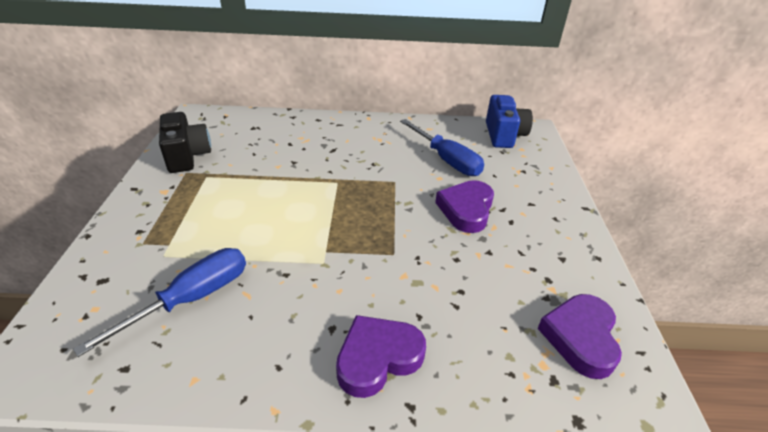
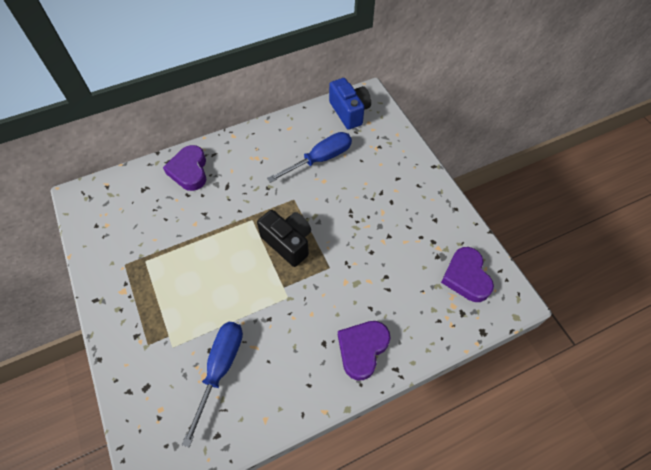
camera: 25 degrees left, 20 degrees up
black camera [159,112,211,173] -> black camera moved to [257,210,311,267]
blue screwdriver [400,119,484,176] -> blue screwdriver turned 60 degrees counterclockwise [267,132,352,183]
purple heart [435,180,494,233] -> purple heart moved to [163,145,206,191]

